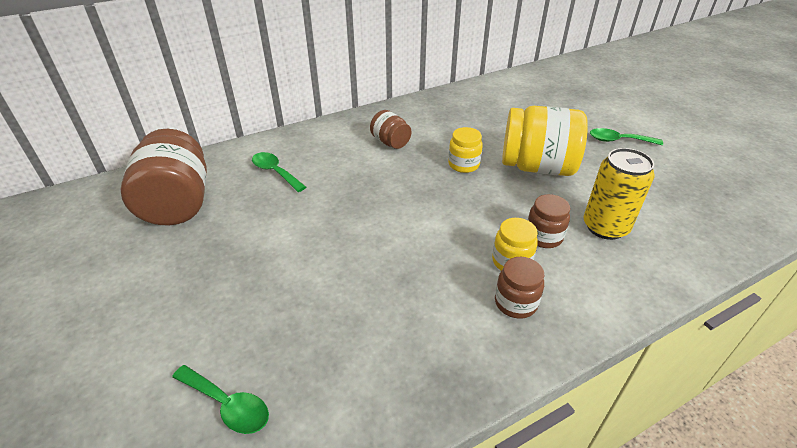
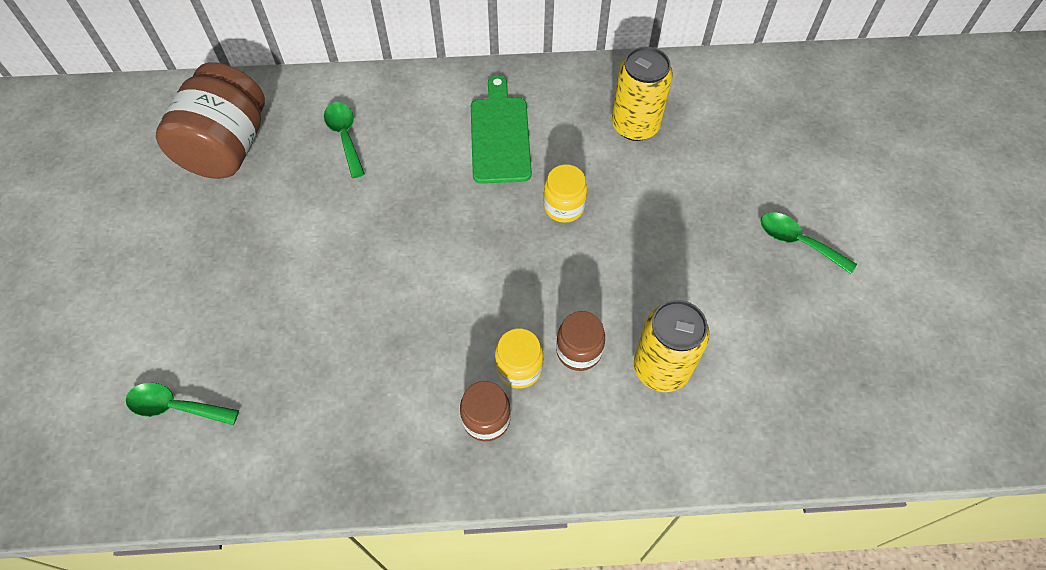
camera: 25 degrees right, 20 degrees up
green spoon [172,365,269,434] -> green spoon turned 135 degrees clockwise [126,383,239,425]
brown jar [370,110,411,149] -> green cutting board [471,75,532,184]
yellow jar [502,106,588,176] -> none
none -> yellow can [612,47,673,141]

